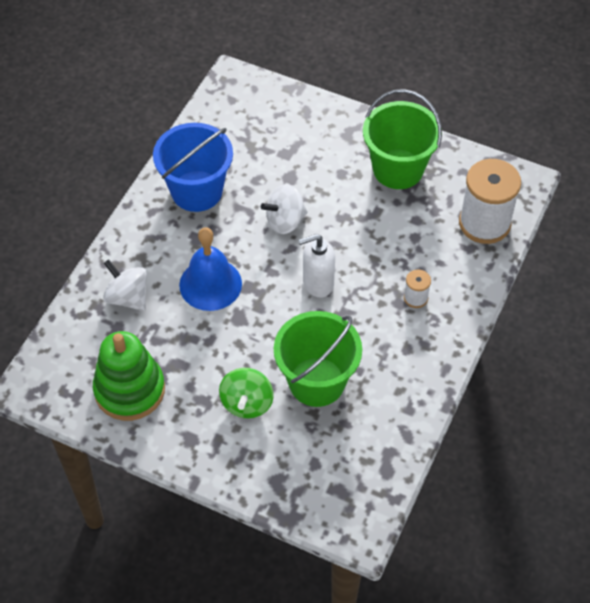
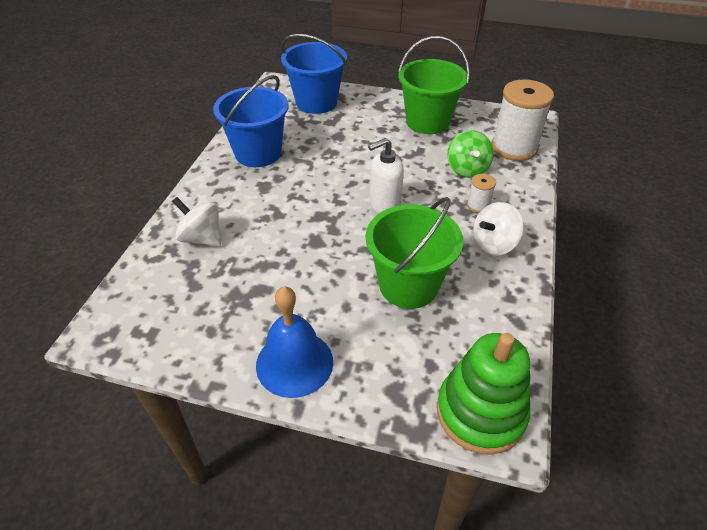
camera: 10 degrees left, 10 degrees down
green stacking toy [93,331,165,421] -> green stacking toy moved to [437,333,530,455]
blue bell [179,227,242,311] -> blue bell moved to [256,286,333,398]
green spinning top [219,368,274,418] -> green spinning top moved to [447,130,494,178]
white spinning top [261,184,308,234] -> white spinning top moved to [473,202,524,256]
none -> blue bucket [281,34,347,114]

